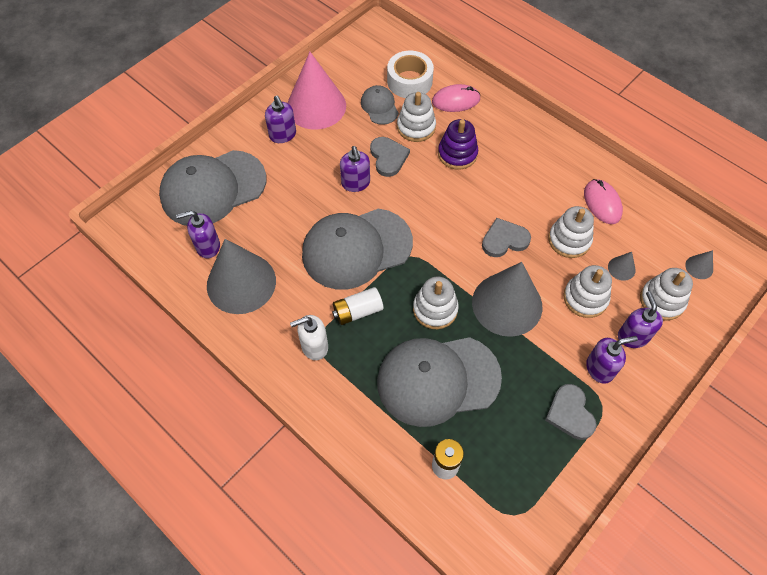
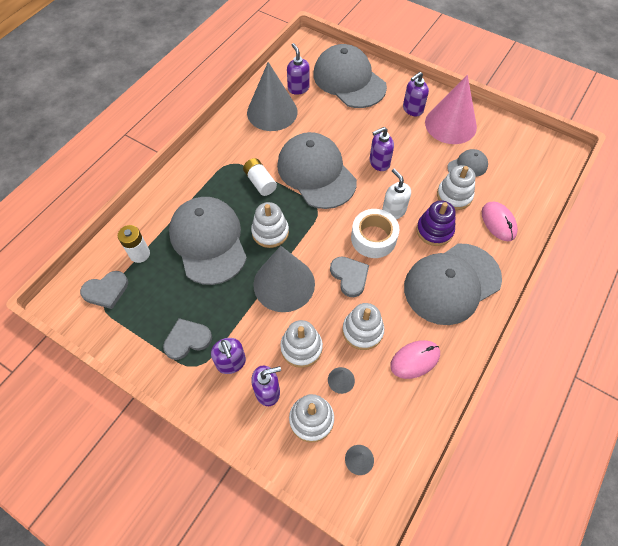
camera: 80 degrees right, 0 degrees up
white soap dispenser [290,315,328,360] -> white soap dispenser moved to [382,168,411,219]
grey heart [370,137,410,177] -> grey heart moved to [80,271,128,309]
white tape [387,51,434,98] -> white tape moved to [351,209,400,258]
none -> grey cap [404,244,502,325]

